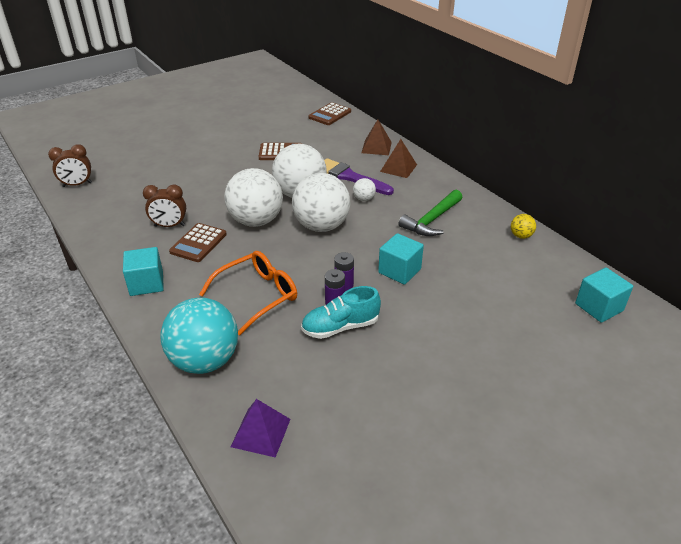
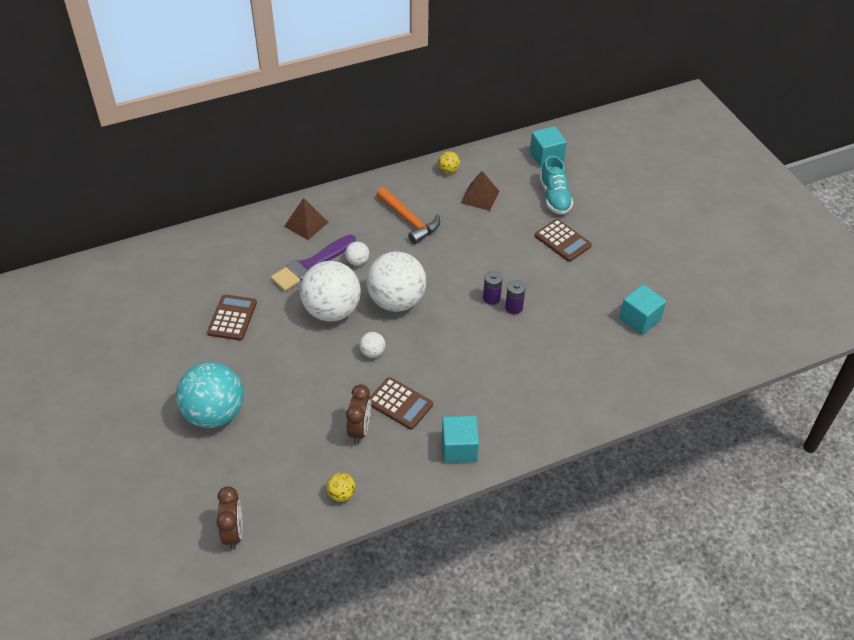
camera: 80 degrees left, 10 degrees up
turquoise ball [161,298,238,374] -> turquoise ball moved to [176,362,244,428]
orange glasses [199,251,297,336] -> none
white ball [224,168,283,227] -> white ball [359,332,385,358], size x0.42
purple pyramid [231,399,291,458] -> none
turquoise shoe [301,286,381,339] -> turquoise shoe moved to [540,156,573,214]
brown calculator [309,102,351,125] -> brown calculator moved to [535,219,592,262]
brown pyramid [361,119,392,155] -> brown pyramid moved to [461,171,499,211]
turquoise cube [378,233,424,285] -> turquoise cube moved to [619,284,666,335]
green hammer [399,190,463,236] -> orange hammer [376,187,440,244]
none -> yellow ball [326,473,356,502]

